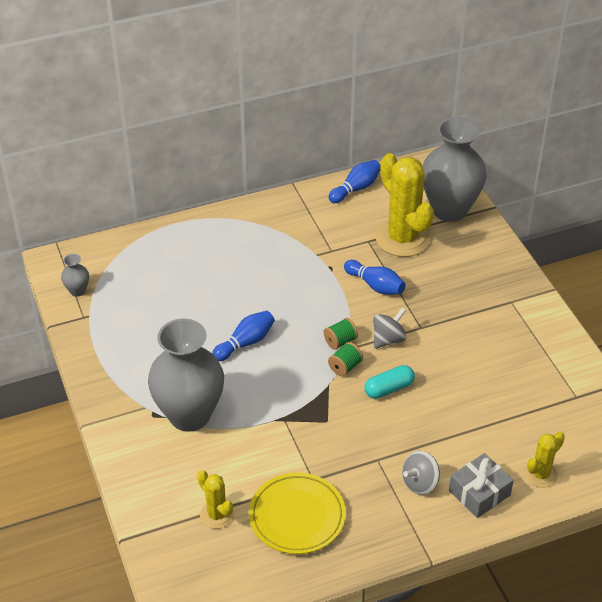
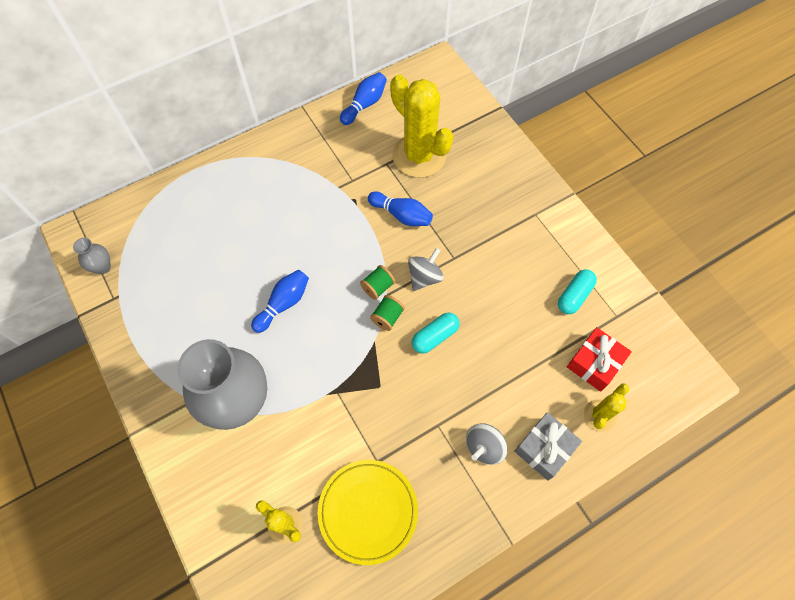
camera: 10 degrees left, 20 degrees up
grey vase [422,117,487,222] -> none
none -> turquoise capsule [558,270,597,314]
none -> red gift [567,327,632,392]

